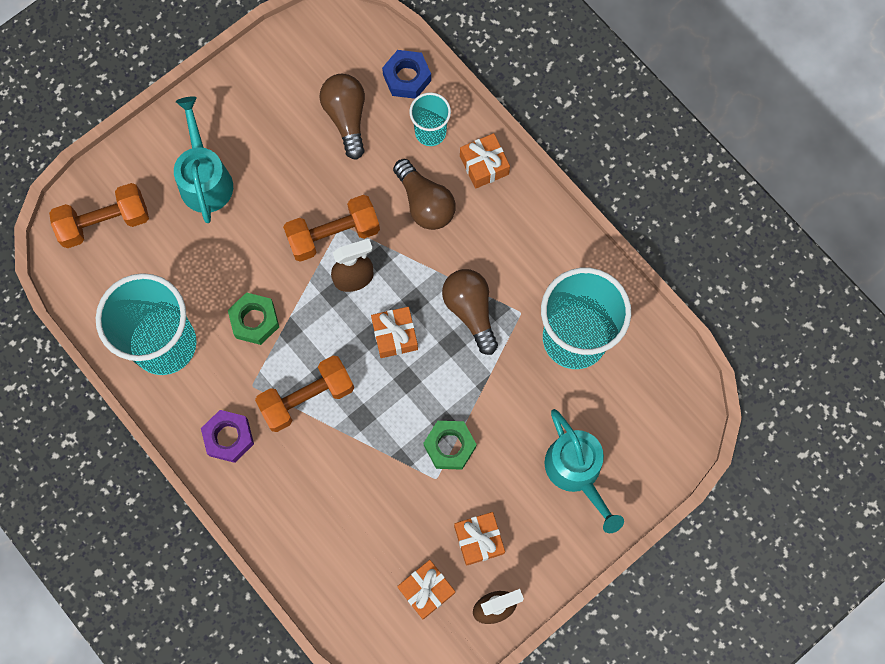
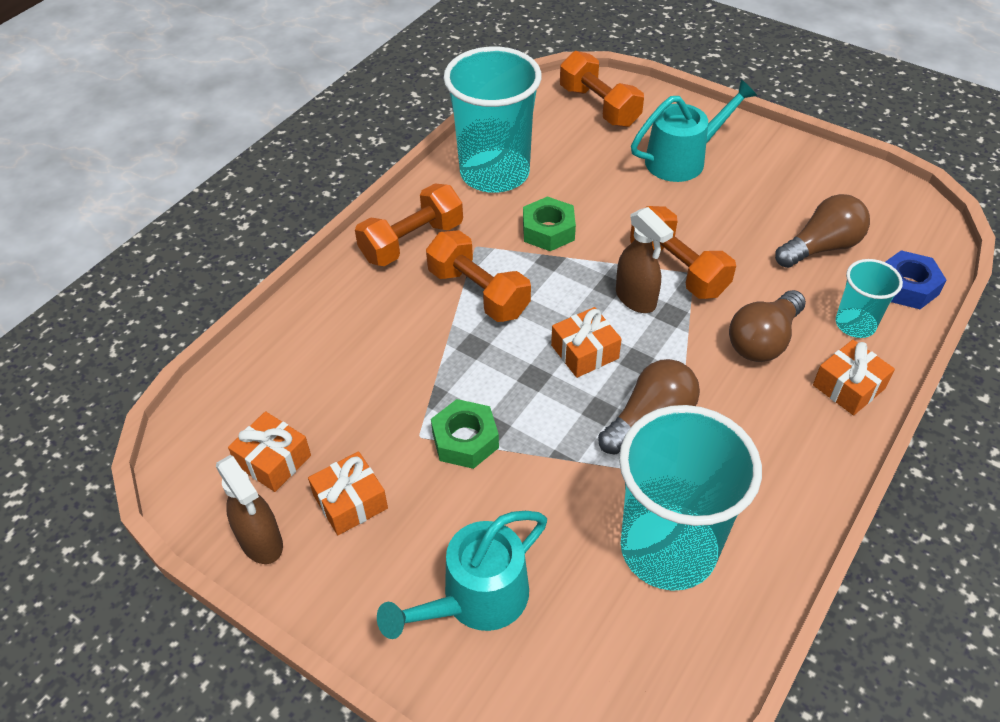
camera: 75 degrees right, 25 degrees down
purple nut [201,410,254,463] -> orange dumbbell [355,184,463,266]

